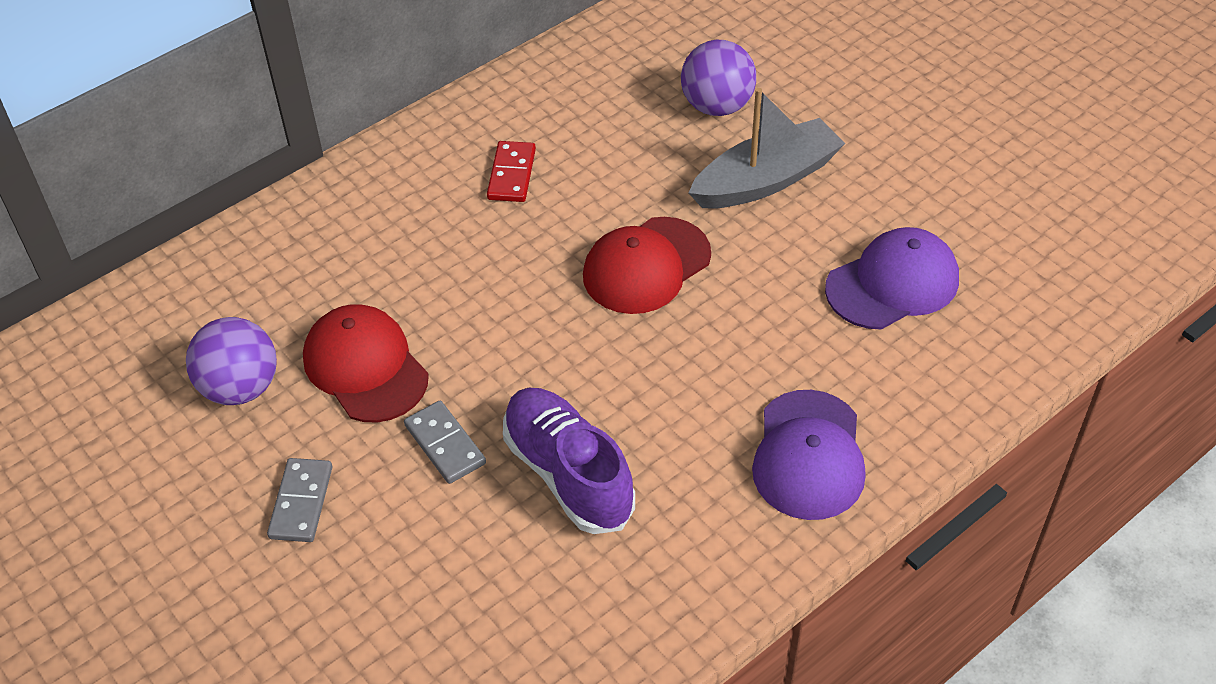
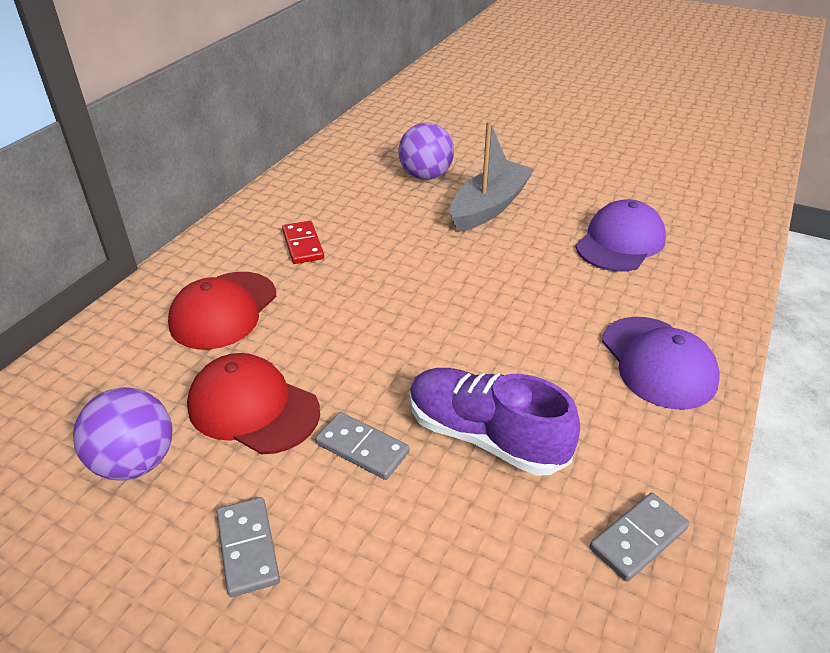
camera: 25 degrees left, 10 degrees down
red cap [583,217,711,314] -> red cap moved to [168,272,276,350]
none -> grey domino [590,493,690,582]

